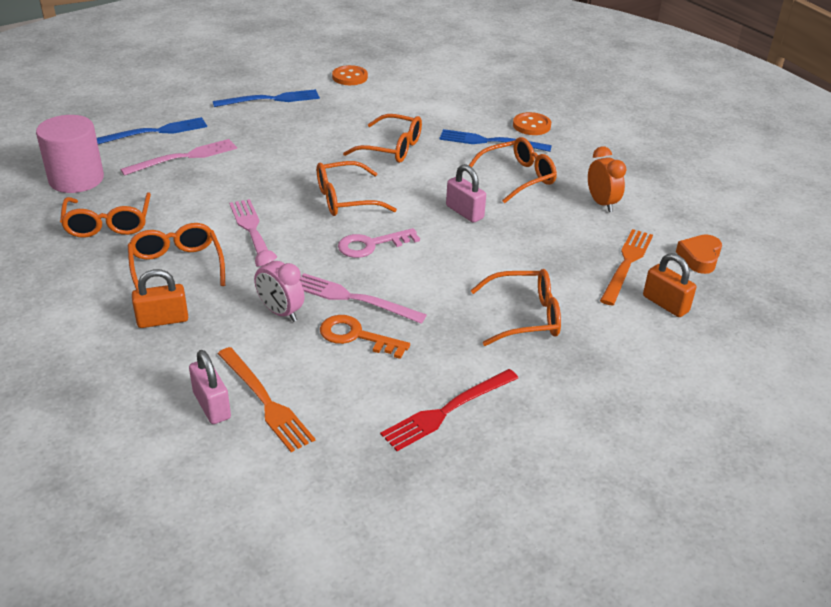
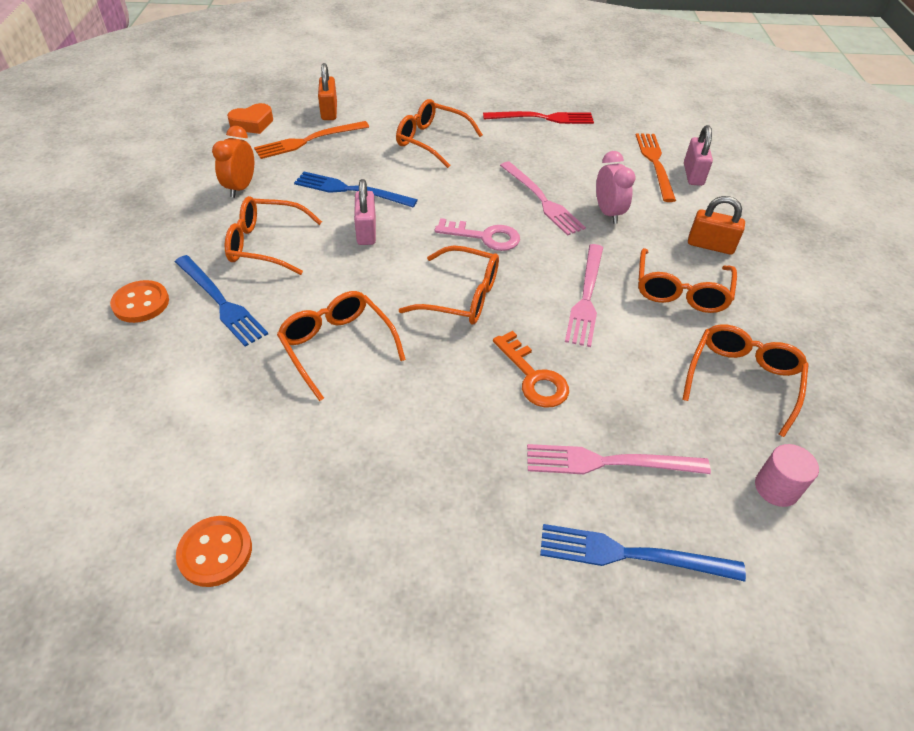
camera: 145 degrees left, 10 degrees up
pink cylinder [36,115,104,193] -> pink cylinder [755,444,819,507], size x0.53
blue fork [213,89,320,107] -> blue fork moved to [294,172,418,207]
orange key [320,315,410,359] -> orange key moved to [493,331,569,408]

